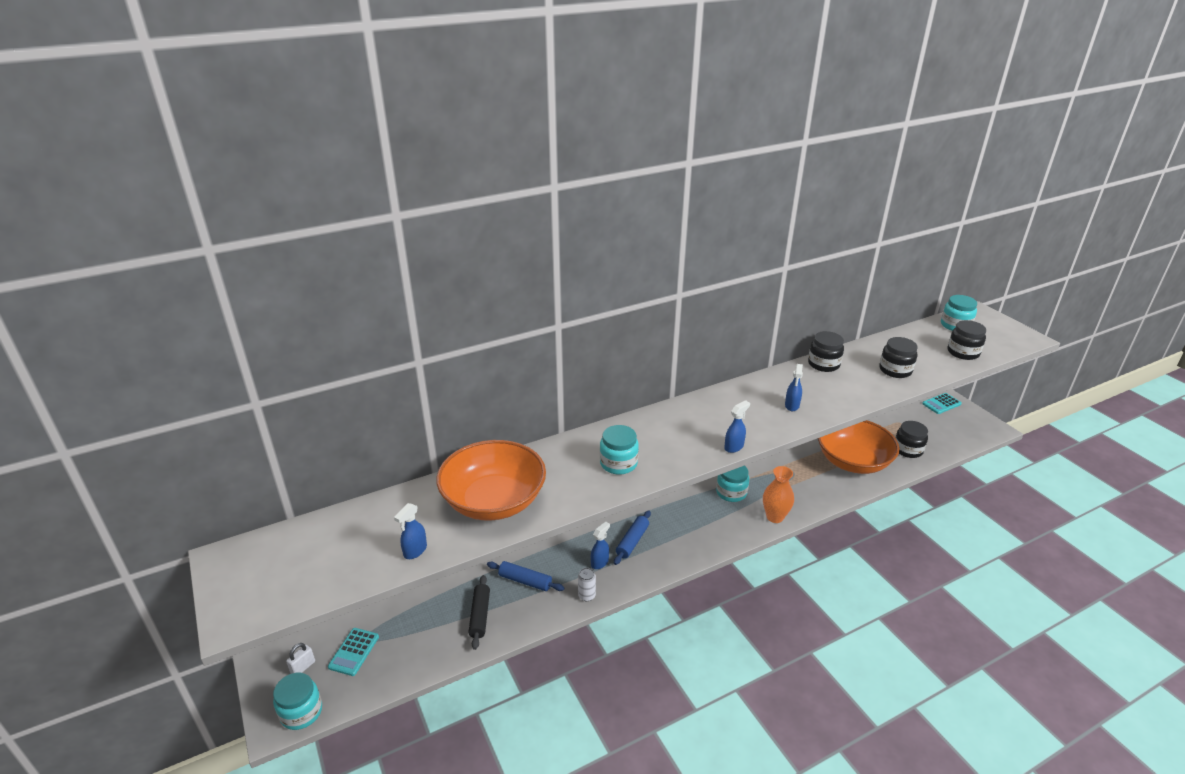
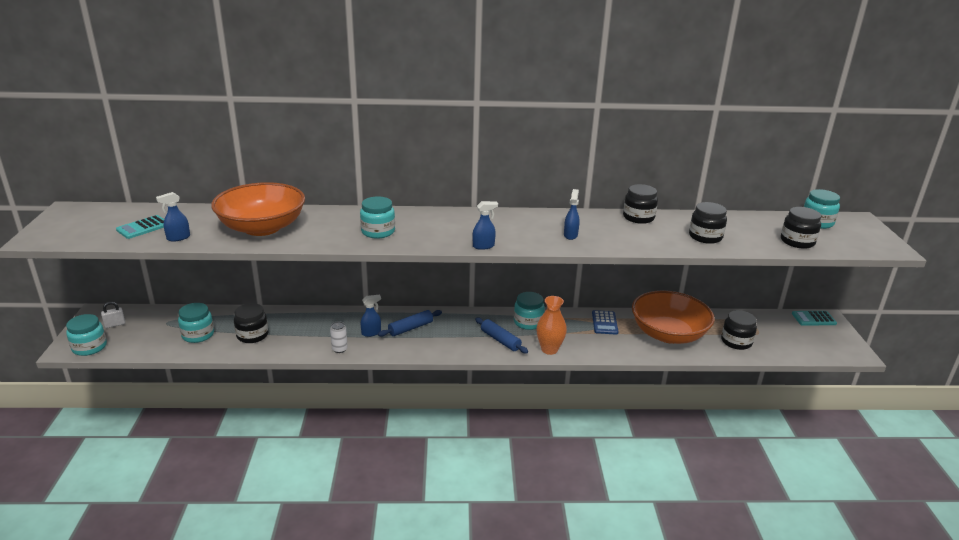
camera: 25 degrees right, 5 degrees down
turquoise calculator [328,628,379,676] -> turquoise calculator moved to [116,215,164,239]
black rolling pin [468,575,490,650] -> black jar [234,303,268,343]
blue rolling pin [487,561,565,591] -> blue rolling pin moved to [475,318,528,354]
blue spray bottle [785,364,803,411] -> blue spray bottle turned 150 degrees clockwise [564,189,580,240]
none -> turquoise jar [178,303,214,343]
none -> blue calculator [592,310,618,335]

